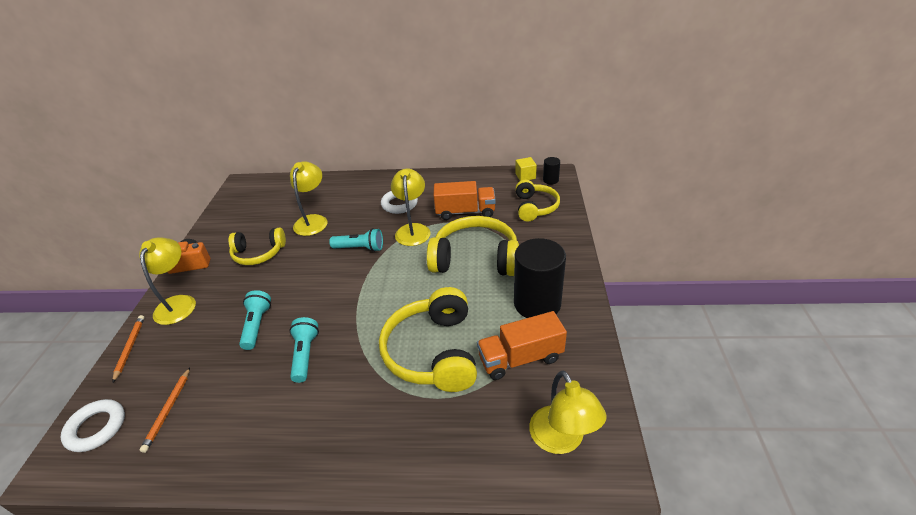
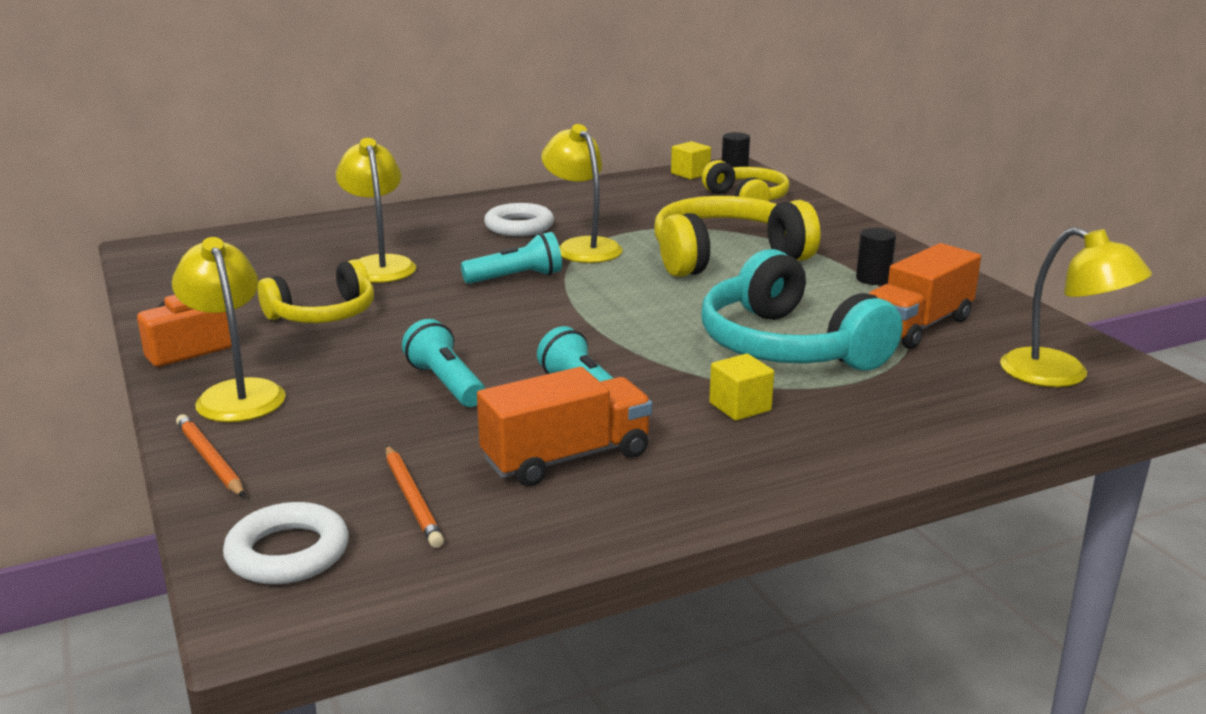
camera: 30 degrees left, 15 degrees down
yellow headphones [379,287,477,392] -> turquoise headphones [701,249,903,371]
orange truck [434,181,496,220] -> orange truck moved to [477,367,652,486]
black cylinder [514,238,566,318] -> black cylinder [856,228,896,285], size x0.45
none -> yellow cube [709,354,774,421]

